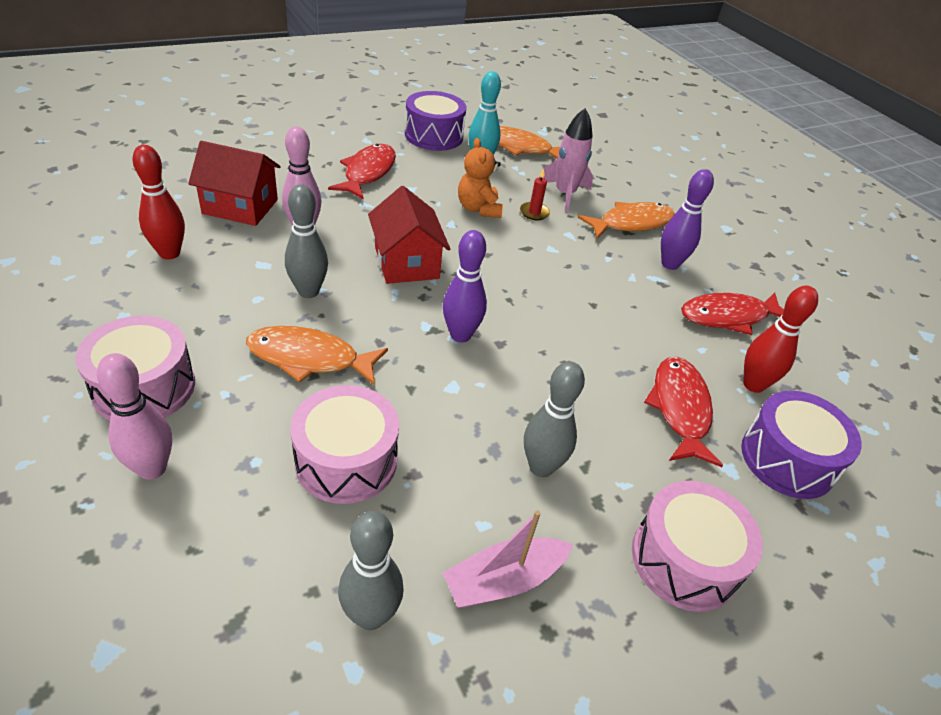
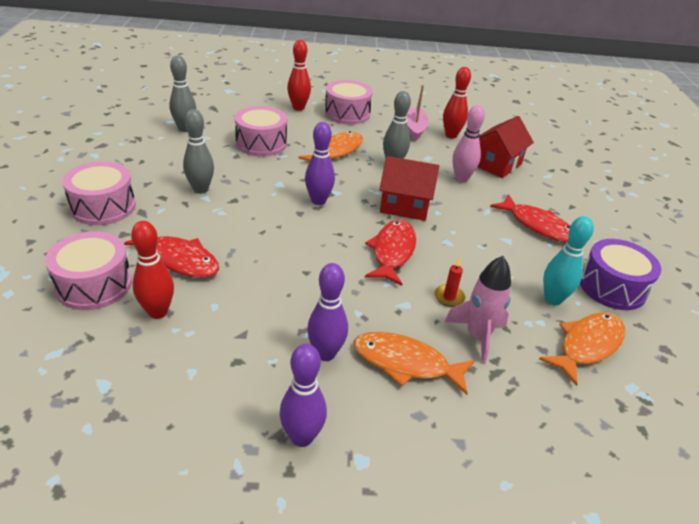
camera: 120 degrees right, 5 degrees down
pink bowling pin [97,353,172,480] -> red bowling pin [287,40,311,111]
pink boat [442,510,573,608] -> pink boat moved to [406,85,428,141]
orange teddy bear [458,138,503,218] -> none
orange fish [578,202,675,239] -> orange fish turned 105 degrees clockwise [354,332,475,395]
red fish [681,292,784,335] -> red fish moved to [365,220,416,286]
purple drum [741,391,862,499] -> pink drum [45,231,132,310]
none -> purple bowling pin [279,344,327,447]

